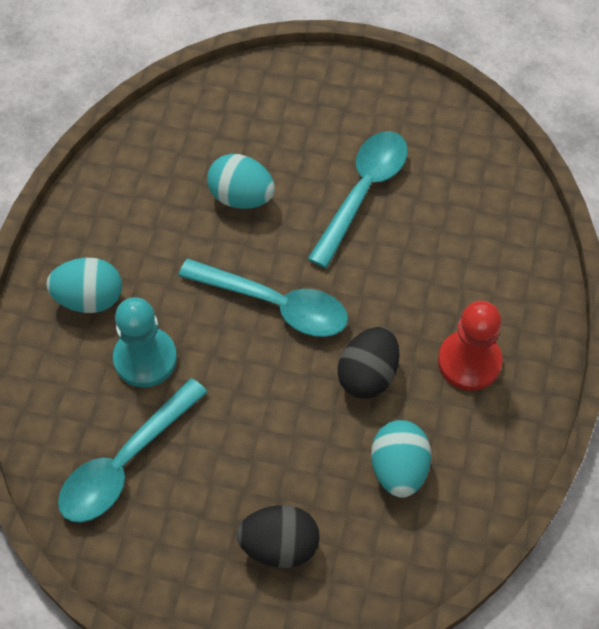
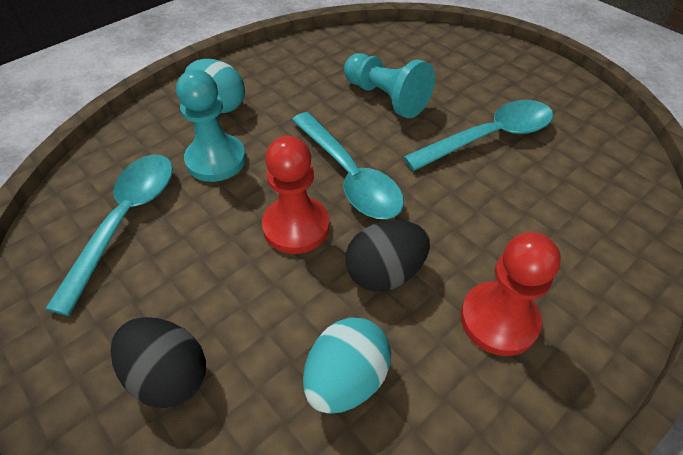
camera: 35 degrees right, 10 degrees down
turquoise spoon [58,378,208,522] -> turquoise spoon turned 120 degrees clockwise [45,155,173,316]
turquoise egg [207,154,275,209] -> turquoise pawn [344,53,435,118]
none -> red pawn [262,136,329,254]

